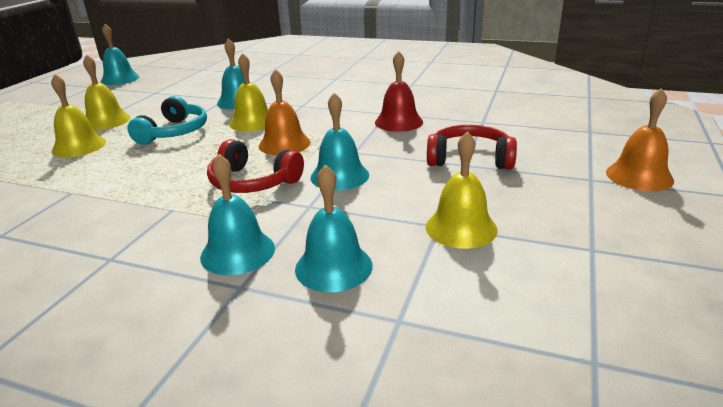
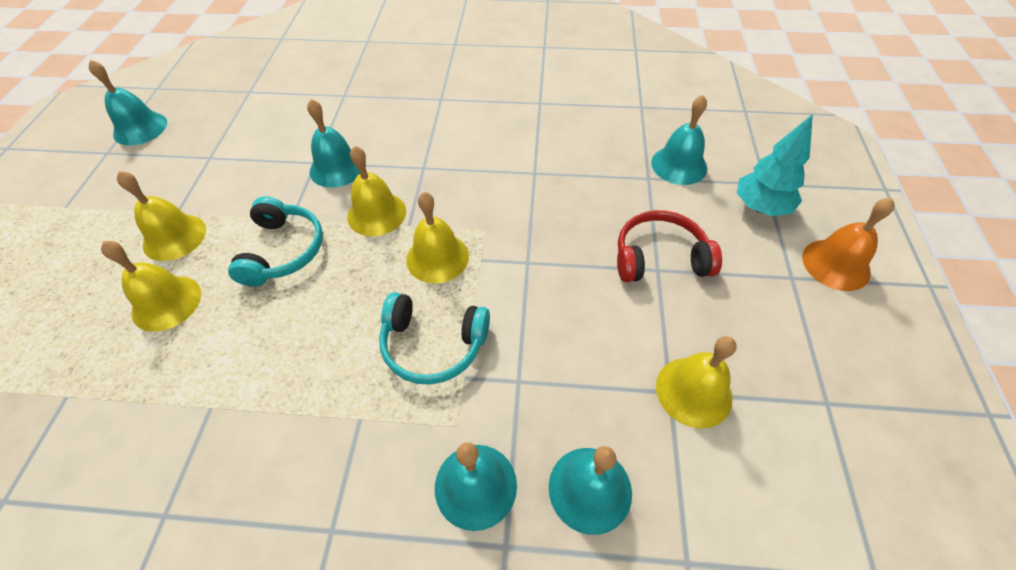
camera: 15 degrees left, 25 degrees up
red headphones [207,139,304,193] -> turquoise headphones [379,293,490,385]
orange bell [259,69,311,155] -> yellow bell [406,192,469,283]
turquoise bell [310,93,369,190] -> turquoise bell moved to [651,95,707,185]
red bell [375,51,423,132] -> none
none -> turquoise tree [737,114,813,216]

